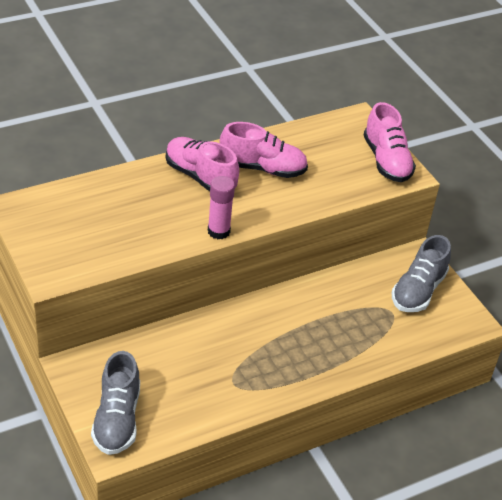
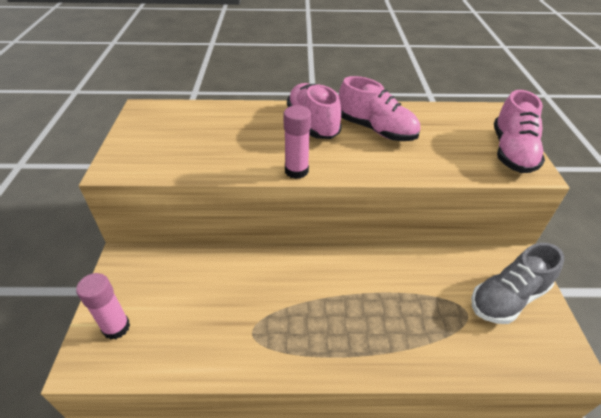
camera: 30 degrees right, 0 degrees up
grey shoe [91,351,140,455] -> pink glue stick [76,273,130,340]

